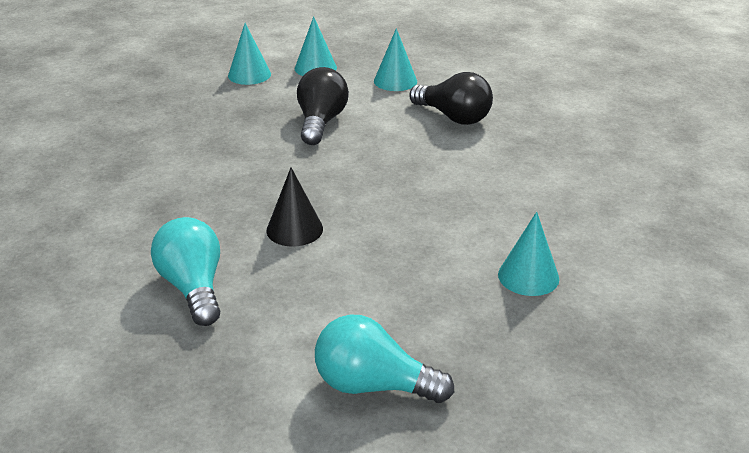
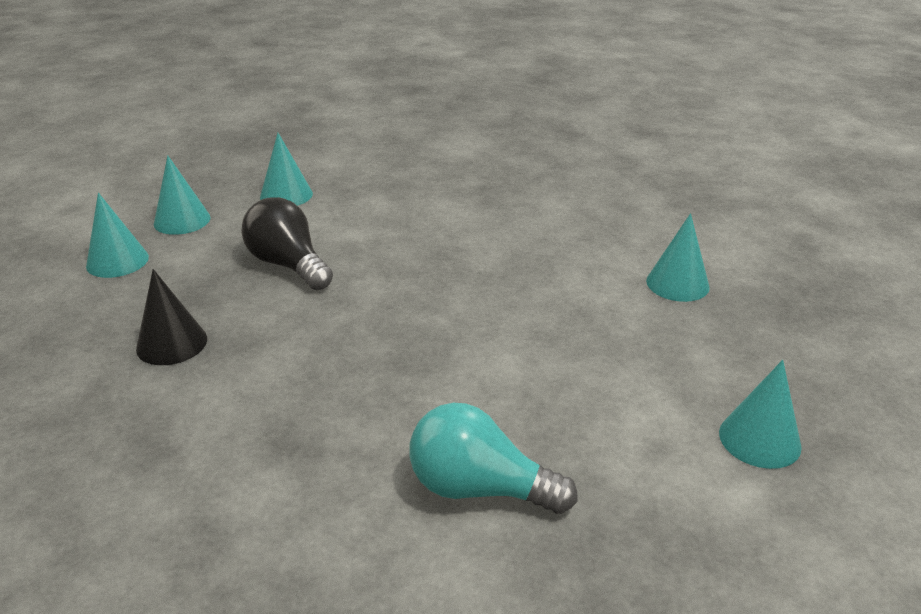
camera: 50 degrees left, 0 degrees up
black cone [266,168,323,246] -> black cone moved to [136,269,207,365]
turquoise light bulb [315,315,454,403] -> turquoise cone [719,360,802,469]
black light bulb [409,72,493,125] -> none

